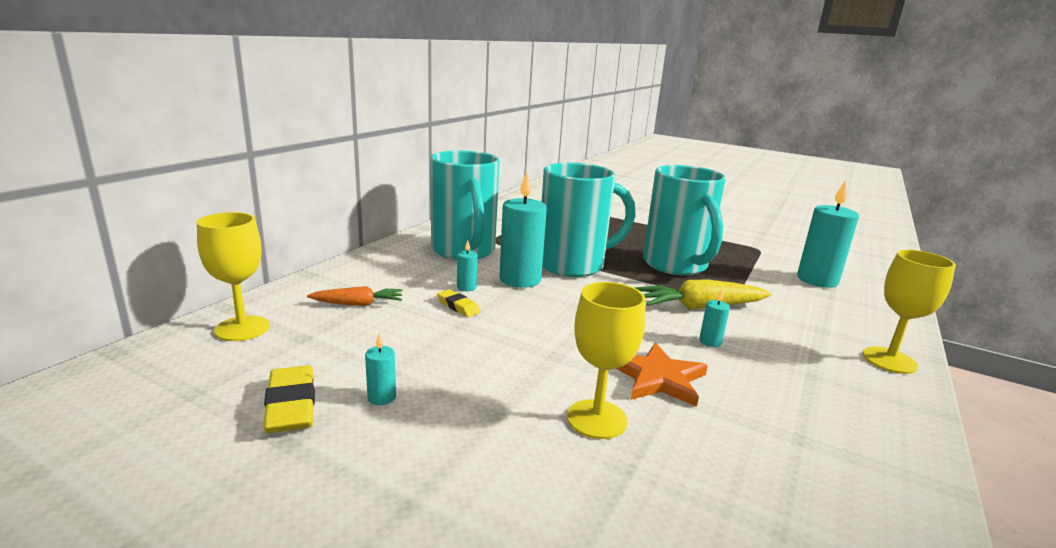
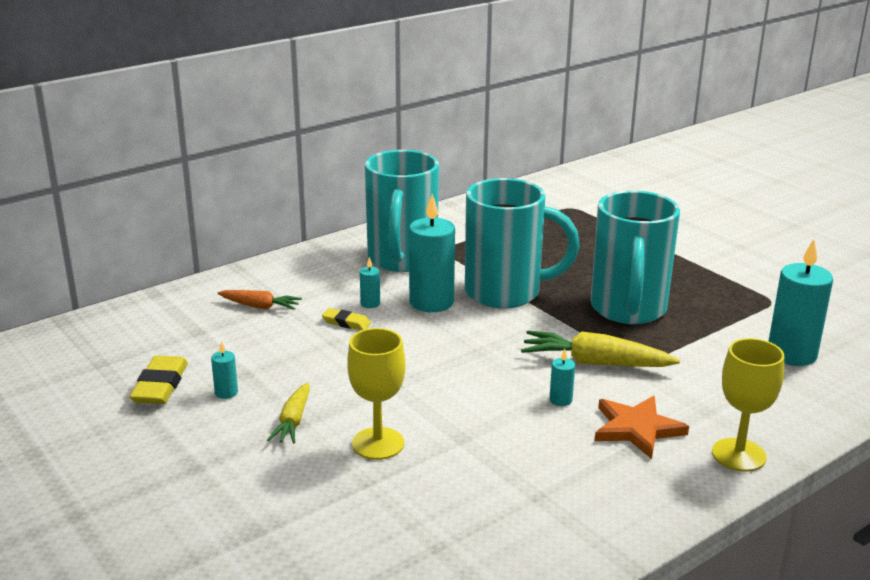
camera: 25 degrees right, 5 degrees up
yellow goblet [197,212,270,341] -> none
yellow eraser [437,289,480,317] -> yellow eraser turned 45 degrees counterclockwise [322,308,371,330]
orange star [616,343,708,407] -> orange star moved to [595,396,689,459]
none -> yellow carrot [267,383,310,443]

